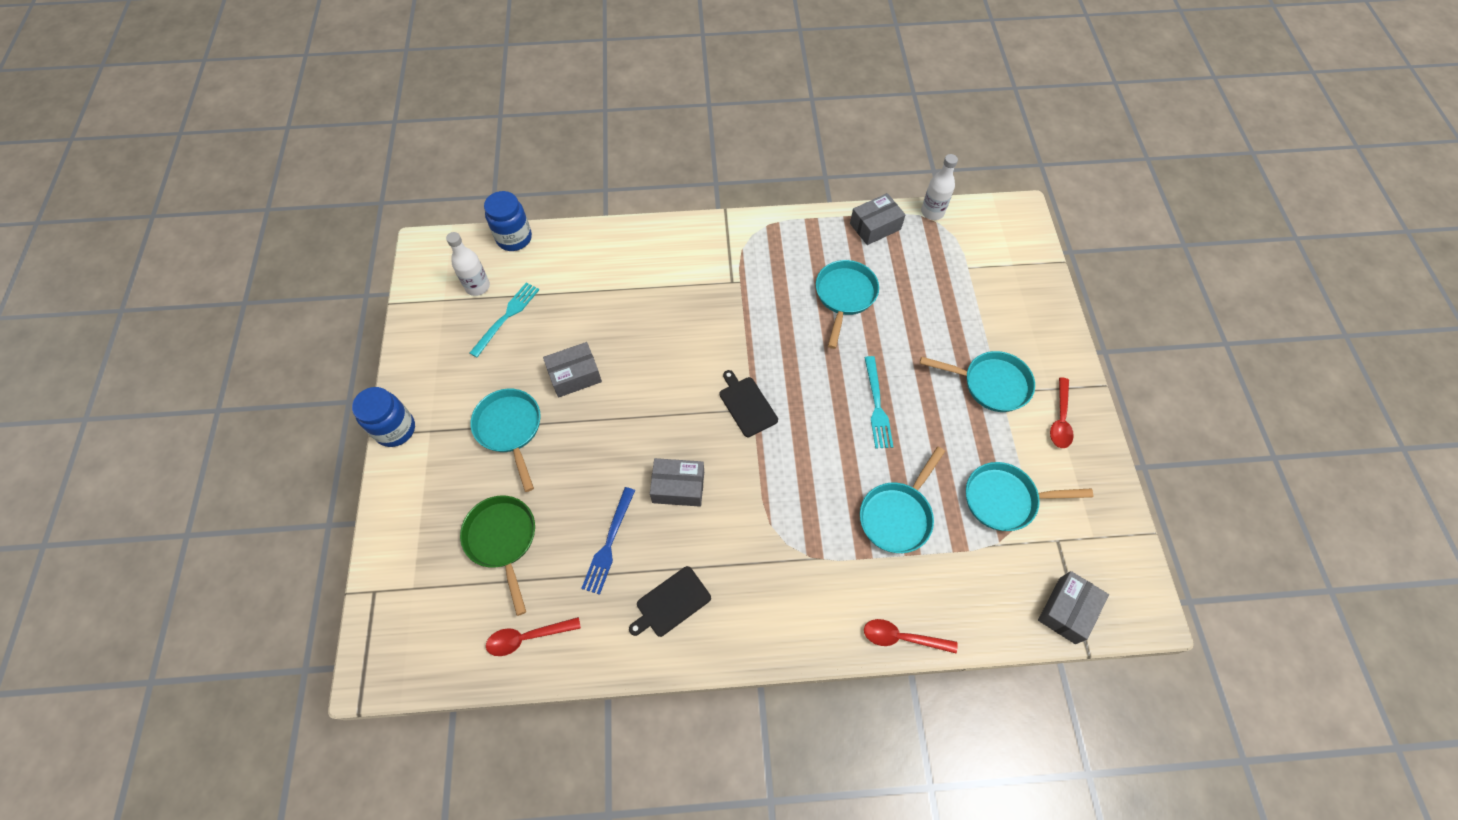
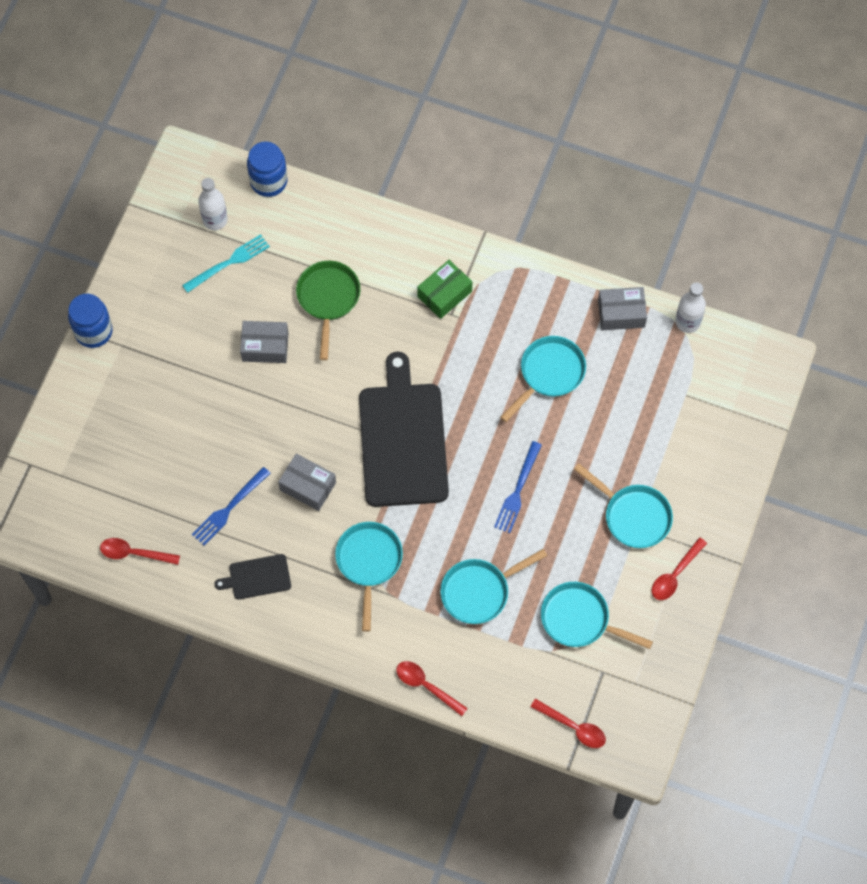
camera: 25 degrees right, 5 degrees up
green pan [460,495,535,616] -> green pan moved to [296,261,360,360]
turquoise pan [470,389,540,492] -> turquoise pan moved to [335,522,403,632]
black cutting board [719,370,778,437] -> black cutting board [359,352,449,507], size x2.23
turquoise fork [864,356,893,449] -> blue fork [494,441,542,533]
grey box [1038,571,1109,644] -> red spoon [530,699,606,748]
none -> green box [417,260,472,319]

